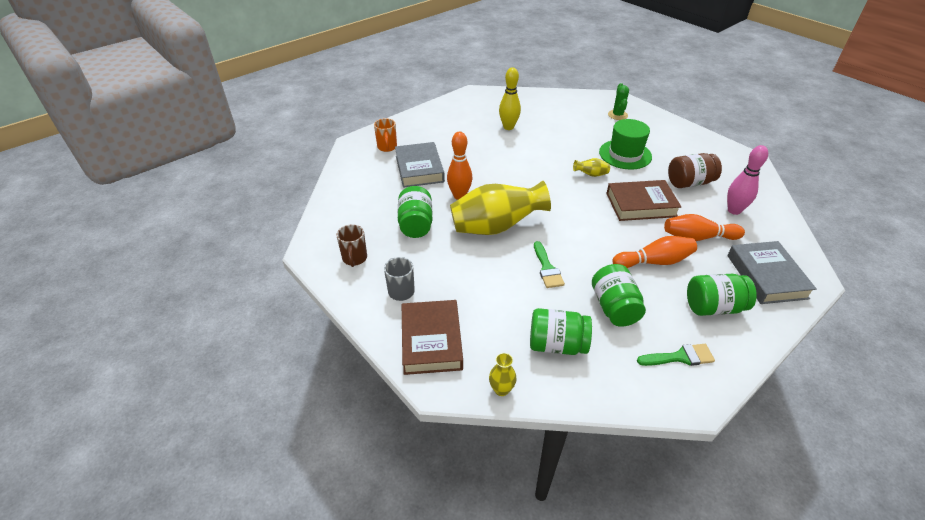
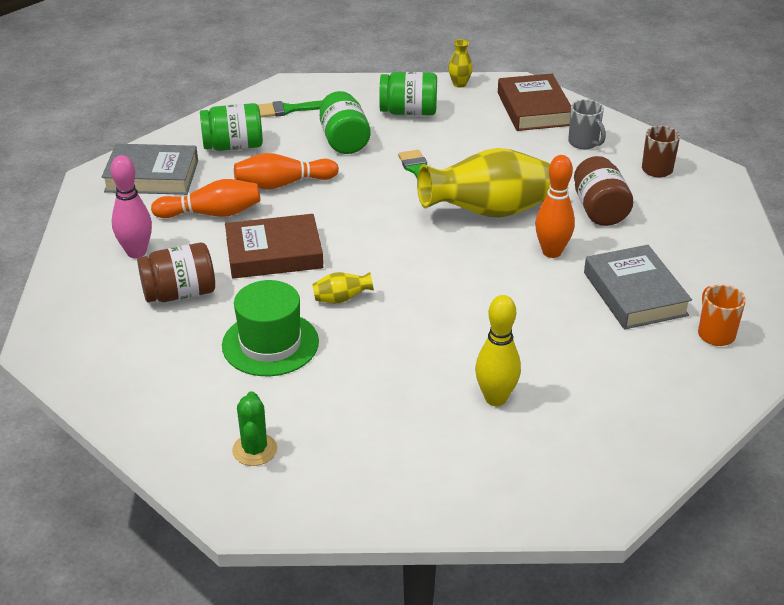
camera: 175 degrees right, 5 degrees down
green jar [398,186,432,238] -> brown jar [574,156,634,226]
grey book [727,241,816,304] -> grey book turned 75 degrees counterclockwise [101,144,198,195]

